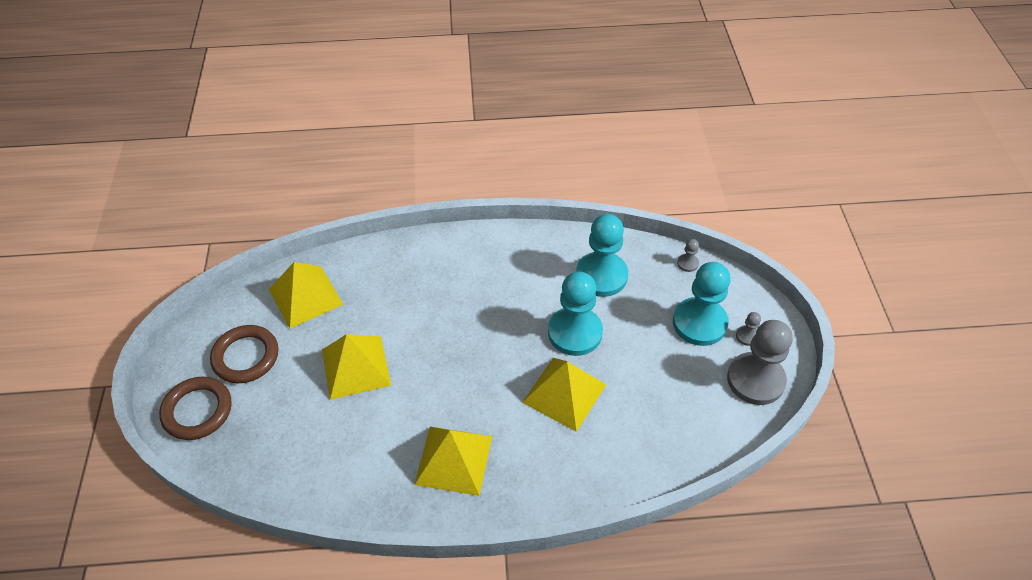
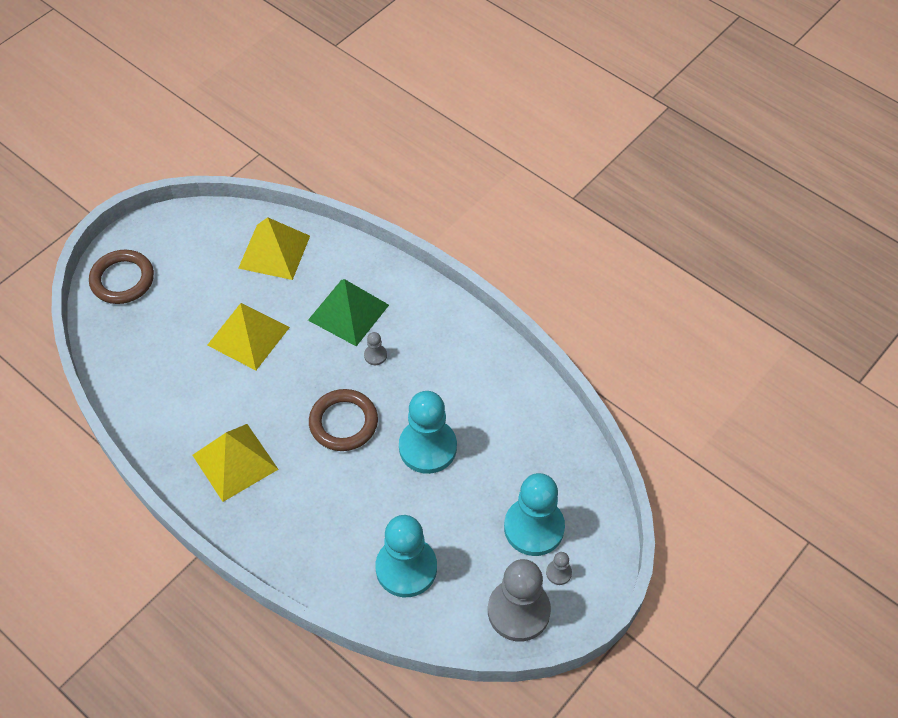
camera: 45 degrees right, 5 degrees up
brown ring [210,325,278,383] -> brown ring moved to [309,389,378,451]
yellow pyramid [522,358,606,432] -> none
turquoise pawn [576,214,628,297] -> turquoise pawn moved to [375,515,437,597]
grey pawn [677,239,699,272] -> grey pawn moved to [364,332,387,365]
none -> green pyramid [308,279,389,346]

